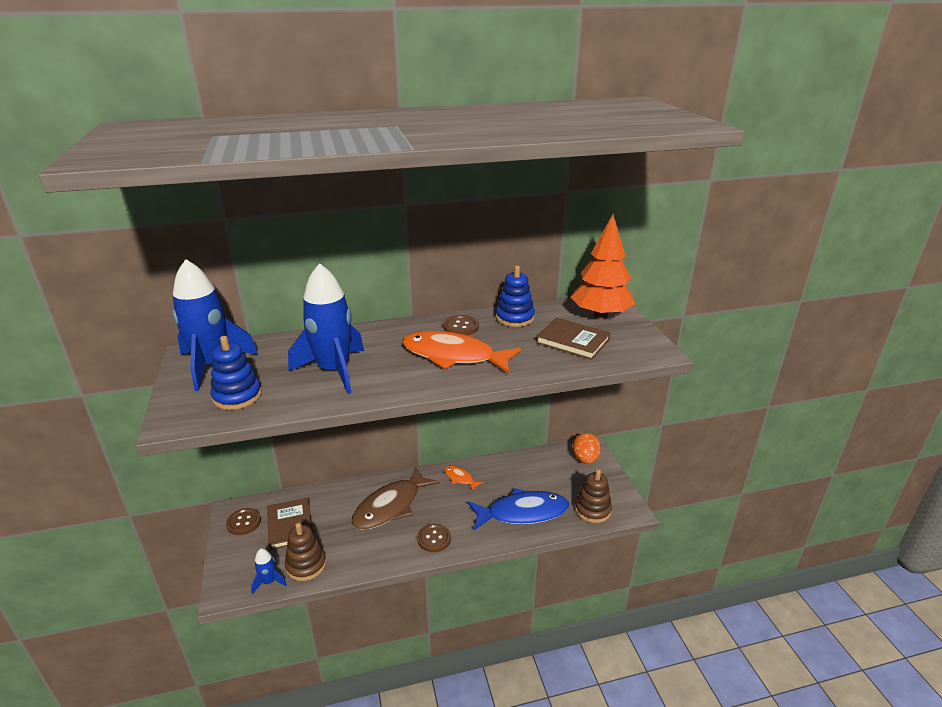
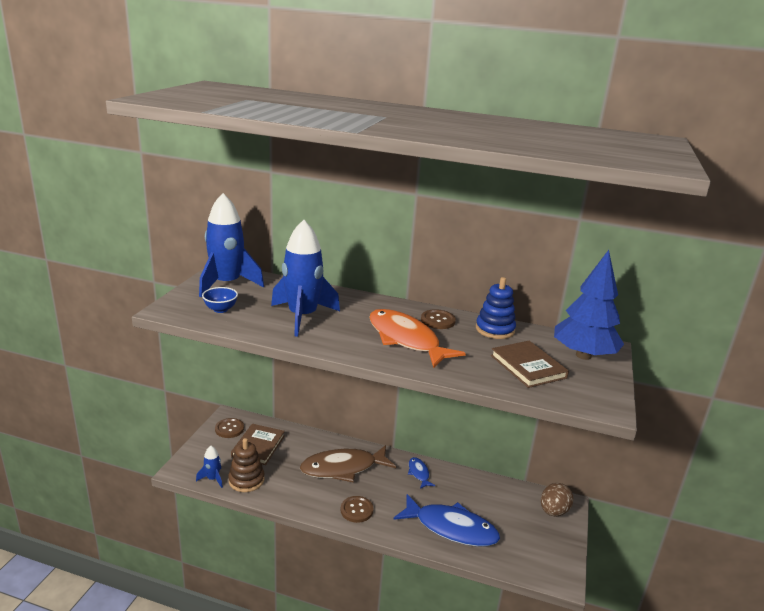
camera: 30 degrees right, 5 degrees down
blue stacking toy [210,336,262,410] -> blue bowl [202,287,238,313]
orange fish [445,465,483,491] -> blue fish [408,457,435,489]
orange tree [571,214,635,319] -> blue tree [554,250,624,360]
orange egg [573,433,601,464] -> brown egg [541,483,573,517]
brown stacking toy [575,469,612,523] -> none

